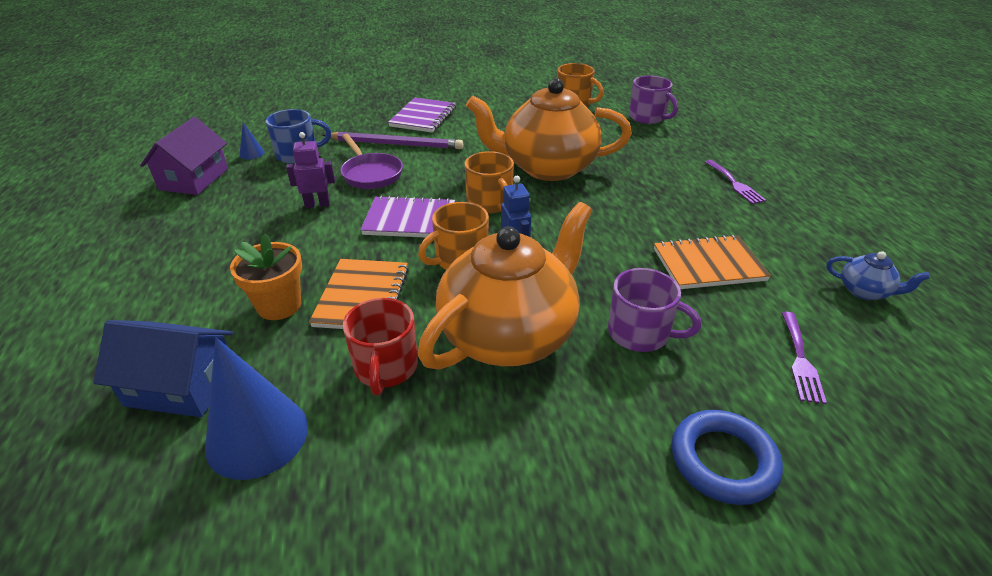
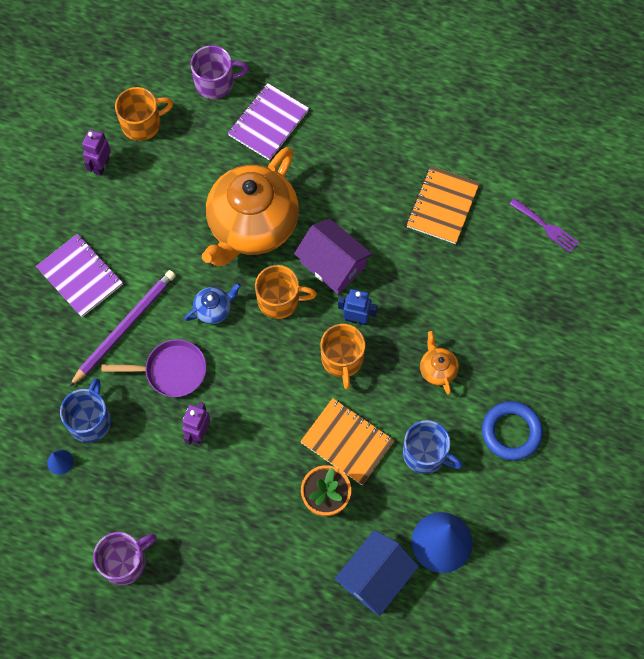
camera: 60 degrees left, 30 degrees up
purple house [140,117,228,195] -> purple house moved to [294,218,373,294]
red mug [343,298,418,395] -> blue mug [403,420,463,474]
purple notebook [361,195,455,238] -> purple notebook moved to [228,83,309,160]
orange teapot [418,202,592,369] -> orange teapot [420,331,459,395], size x0.40
purple mug [608,268,701,352] -> purple mug moved to [93,532,156,585]
blue ring [672,410,783,505] -> blue ring moved to [482,401,543,460]
purple fork [705,160,766,204] -> none
blue teapot [827,251,930,300] -> blue teapot moved to [184,283,241,324]
none -> purple robot [82,130,111,176]

